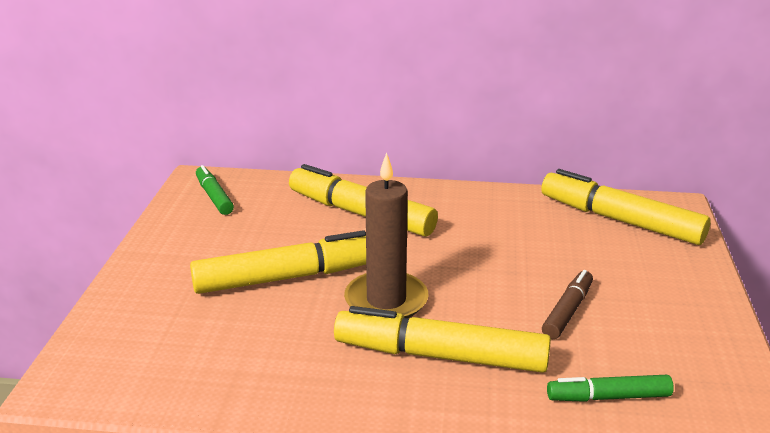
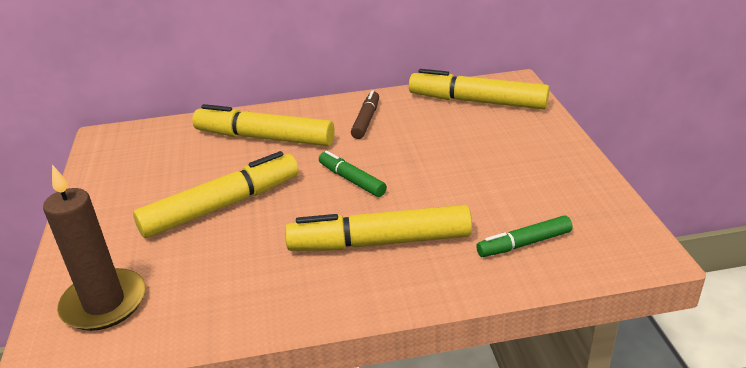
camera: 15 degrees left, 5 degrees up
green marker [196,165,234,215] -> green marker moved to [319,151,387,197]
brown candle [344,152,428,318] -> brown candle moved to [43,165,146,331]
brown marker [542,270,593,339] -> brown marker moved to [351,90,379,139]

